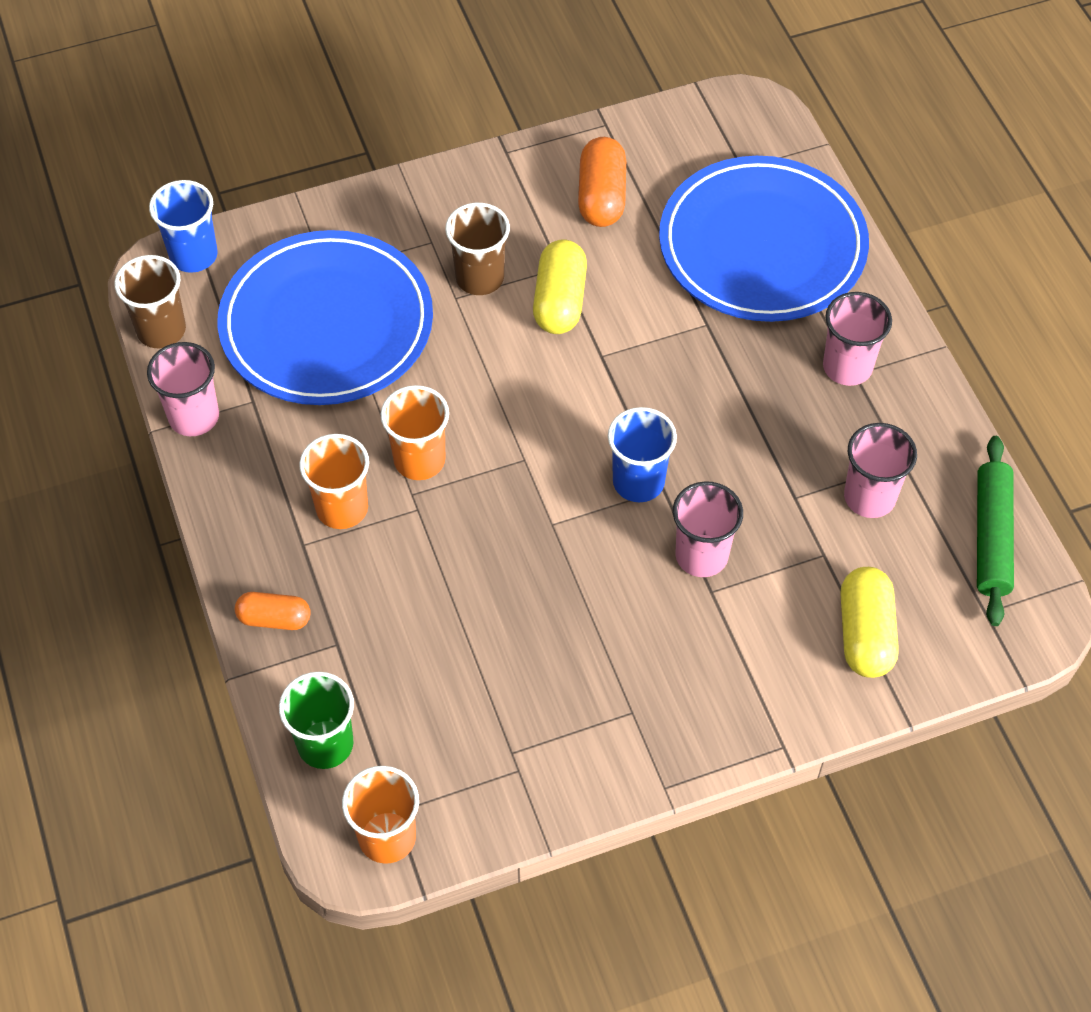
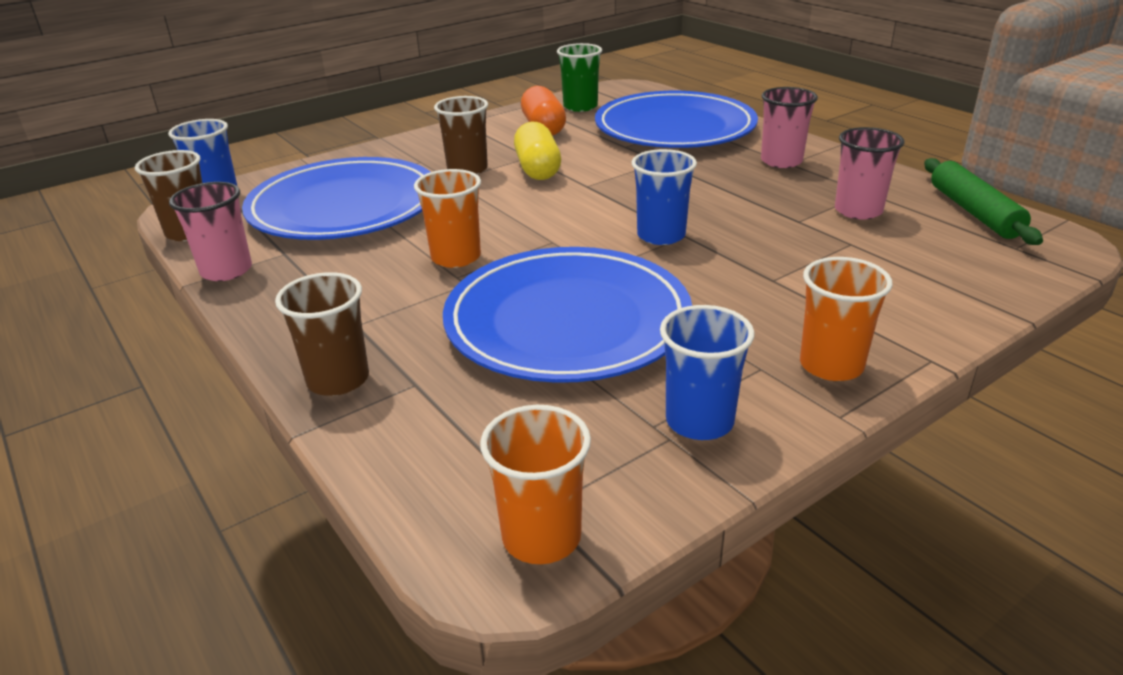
camera: 15 degrees left, 25 degrees down
orange capsule [235,592,311,630] -> brown cup [275,272,369,396]
green cup [279,672,354,769] -> green cup moved to [557,43,602,112]
orange cup [299,434,369,529] -> orange cup moved to [800,257,893,381]
pink cup [673,481,743,577] -> none
yellow capsule [840,567,899,678] -> none
none -> blue plate [443,247,692,383]
none -> blue cup [660,305,755,440]

